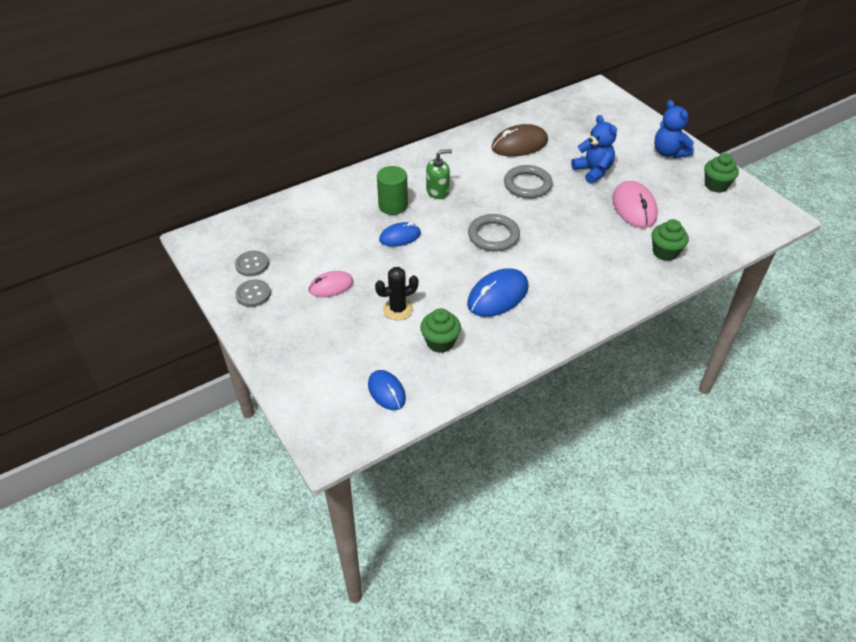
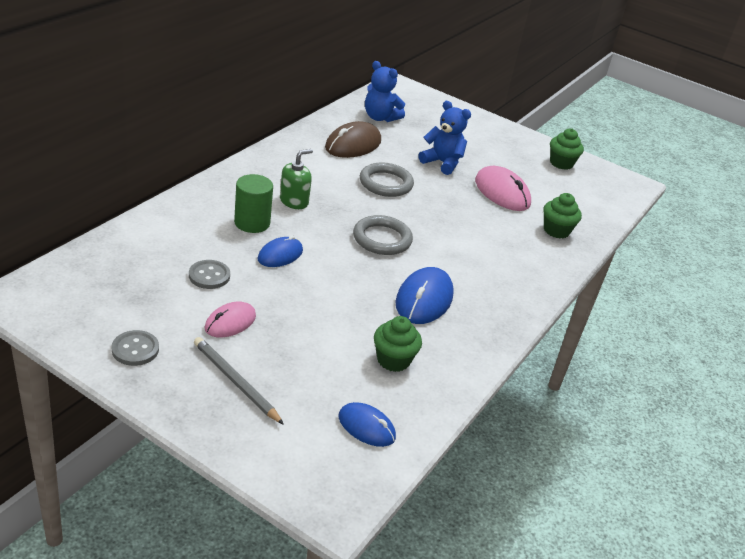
camera: 30 degrees left, 10 degrees down
grey button [235,251,269,276] -> grey button moved to [189,260,230,289]
black cactus [375,267,418,320] -> none
blue teddy bear [654,100,694,158] -> blue teddy bear moved to [365,61,405,122]
none -> grey pencil [194,337,284,425]

